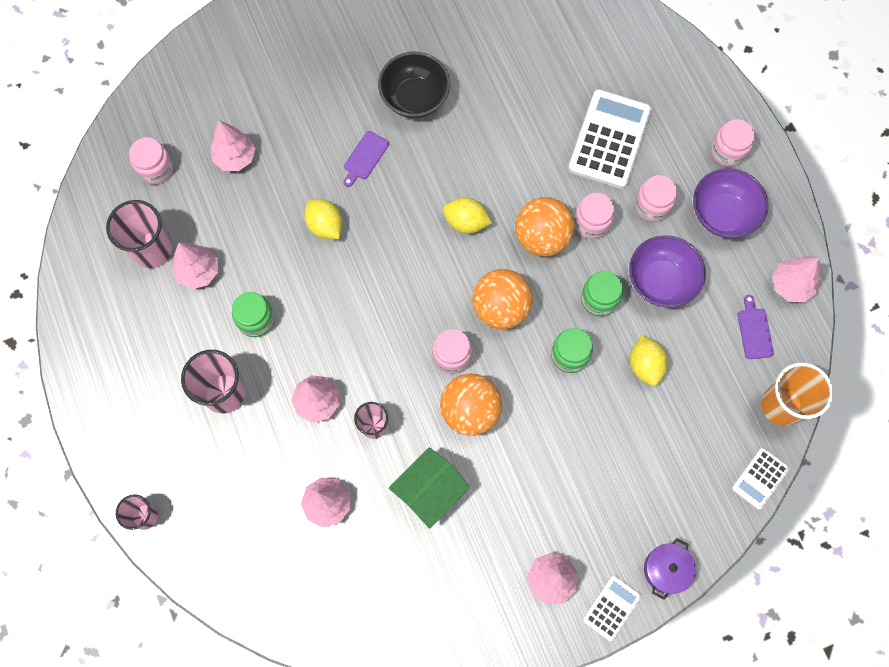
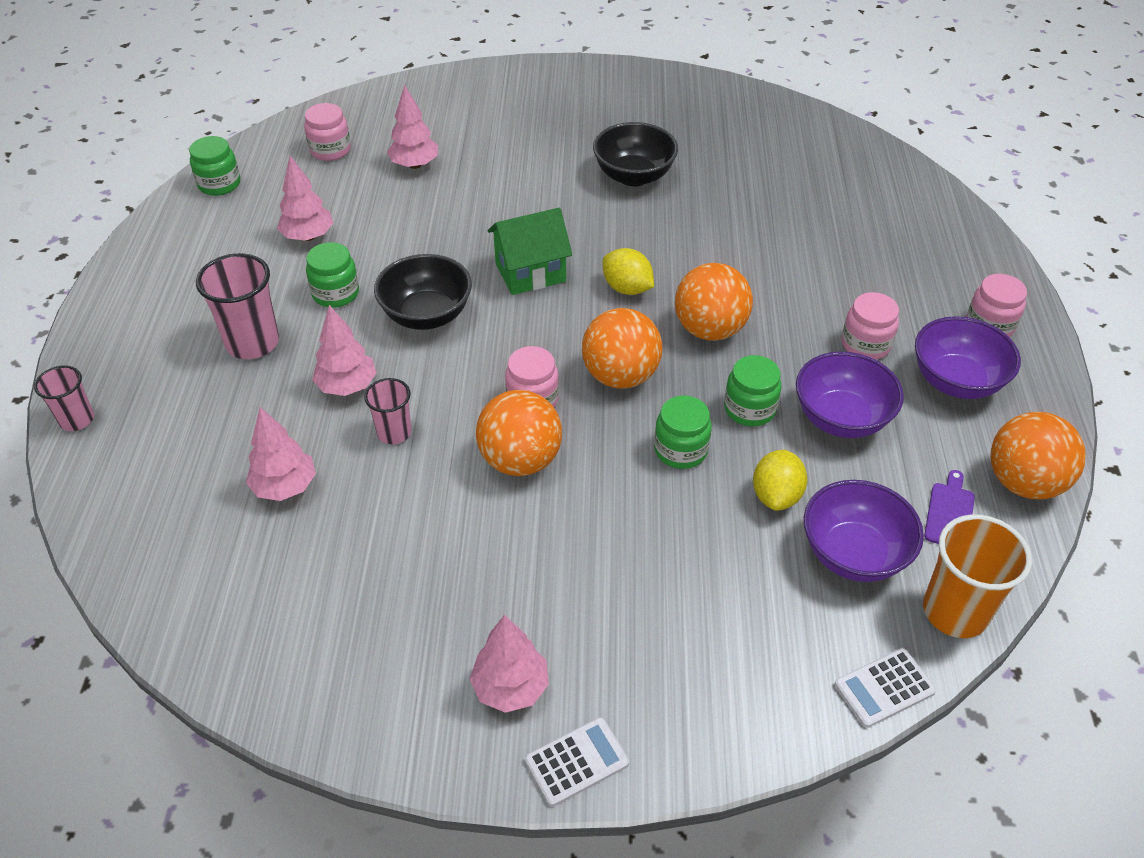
camera: 25 degrees right, 25 degrees down
pink cup [106,200,172,268] -> none
yellow lemon [304,199,342,239] -> none
purple cutting board [344,131,389,187] -> none
green house [389,447,470,529] -> green house moved to [488,208,572,295]
white calculator [568,89,652,189] -> none
pink jar [574,193,615,239] -> none
purple pot [644,538,696,600] -> none
pink tree [772,256,821,302] -> orange ball [990,412,1086,499]
none -> green jar [189,136,240,196]
none -> black bowl [374,254,472,330]
none -> purple bowl [804,480,924,582]

